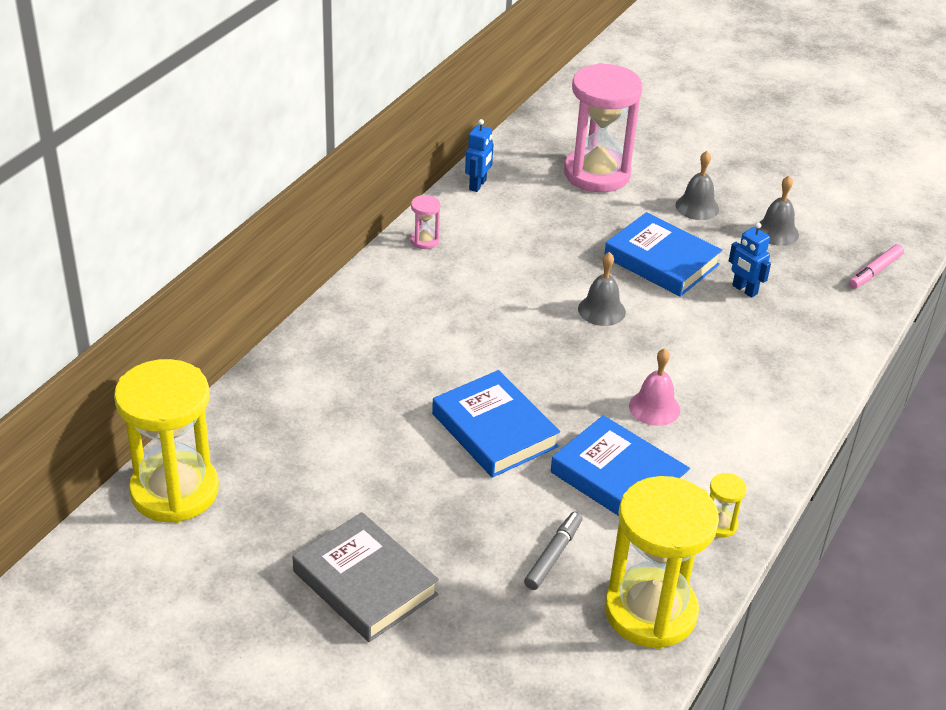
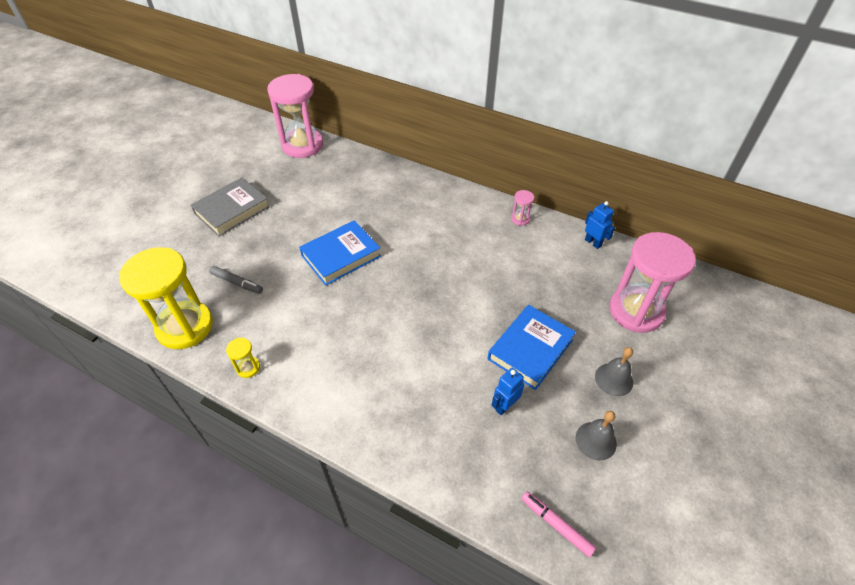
camera: 90 degrees right, 10 degrees up
yellow hourglass [114,359,219,523] -> pink hourglass [267,74,323,158]
blue robot [465,119,494,192] -> blue robot turned 150 degrees counterclockwise [585,201,615,249]
blue book [551,415,690,516] -> none
grey bell [578,252,626,326] -> none
pink bell [629,348,680,426] -> none

